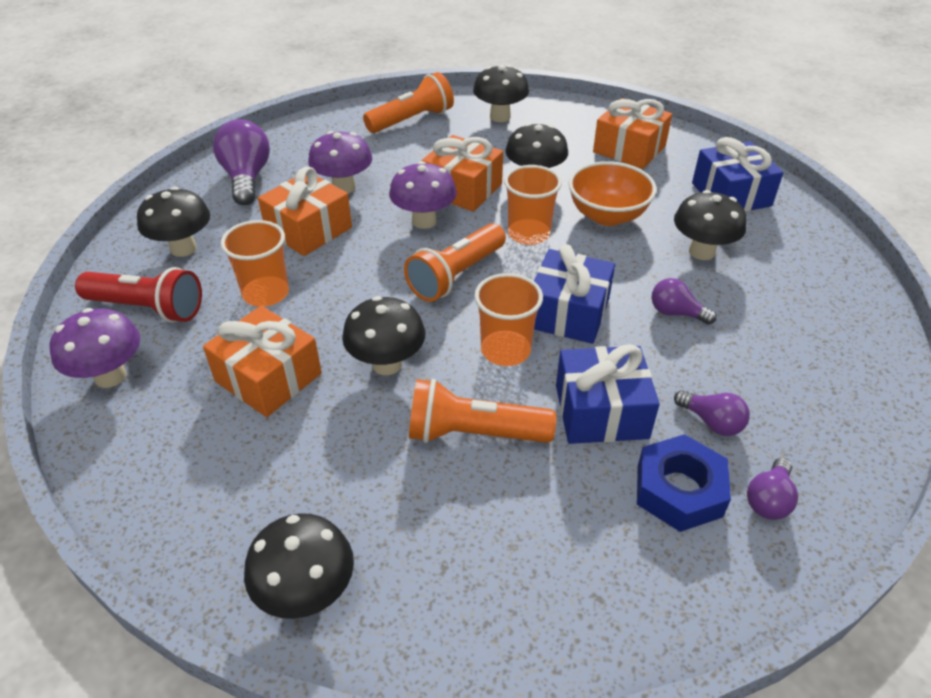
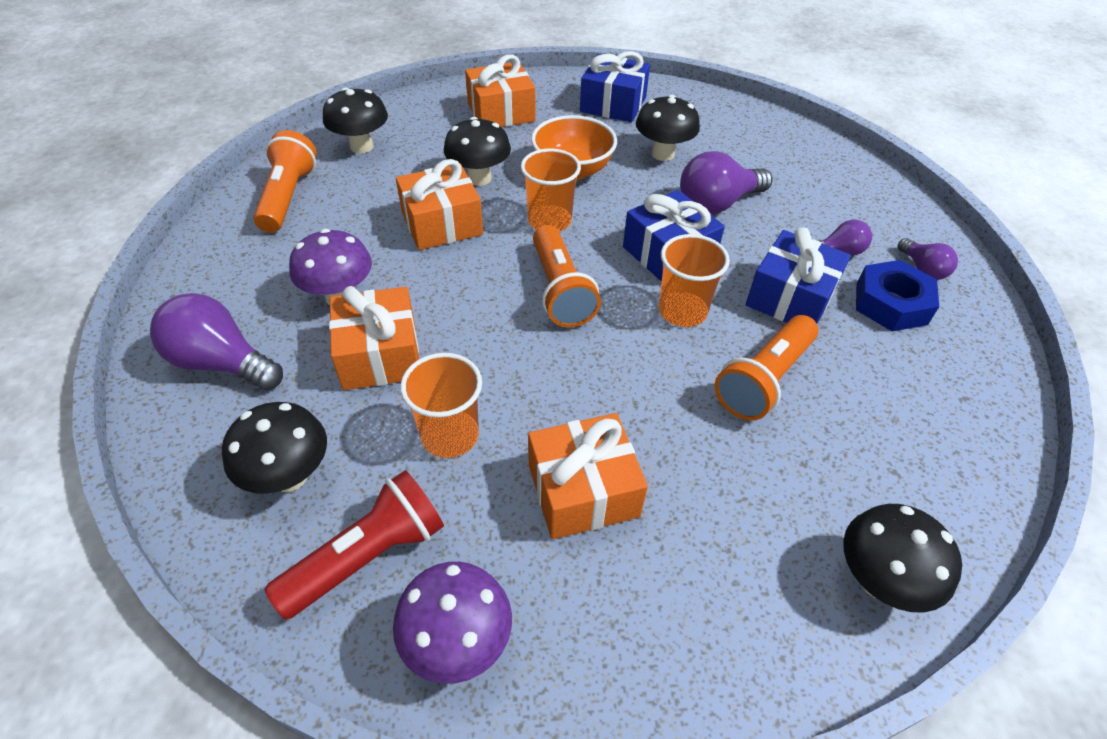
camera: 55 degrees left, 5 degrees up
black mushroom [342,296,425,375] -> none
purple mushroom [389,161,457,229] -> none
purple light bulb [651,278,717,325] -> purple light bulb [680,151,772,214], size x1.79

